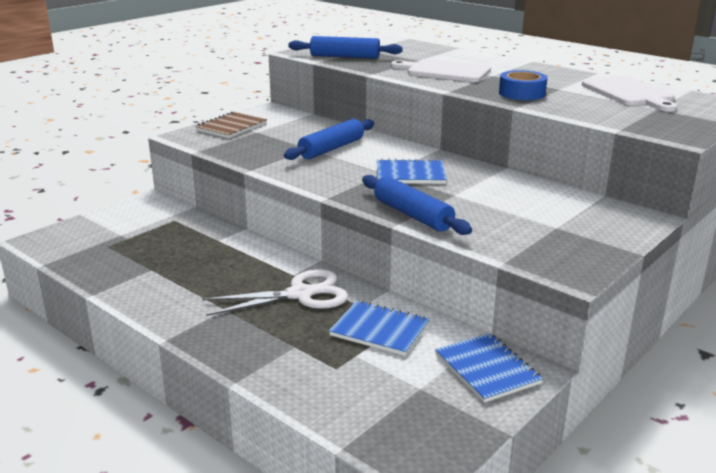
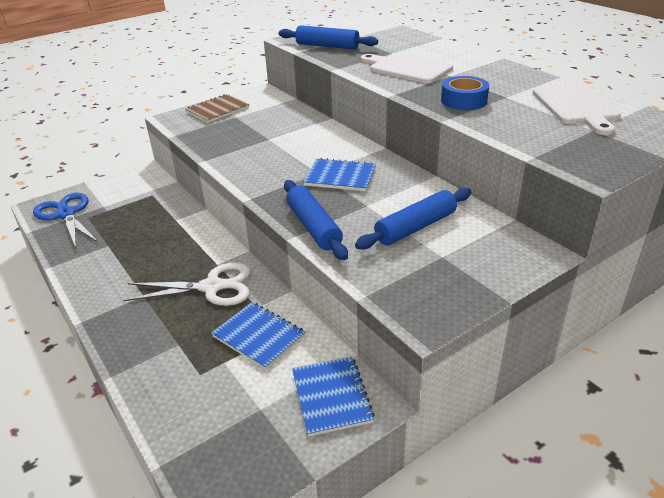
camera: 15 degrees right, 10 degrees up
blue rolling pin [284,119,374,160] -> blue rolling pin moved to [355,188,471,250]
none -> blue scissors [33,193,98,248]

